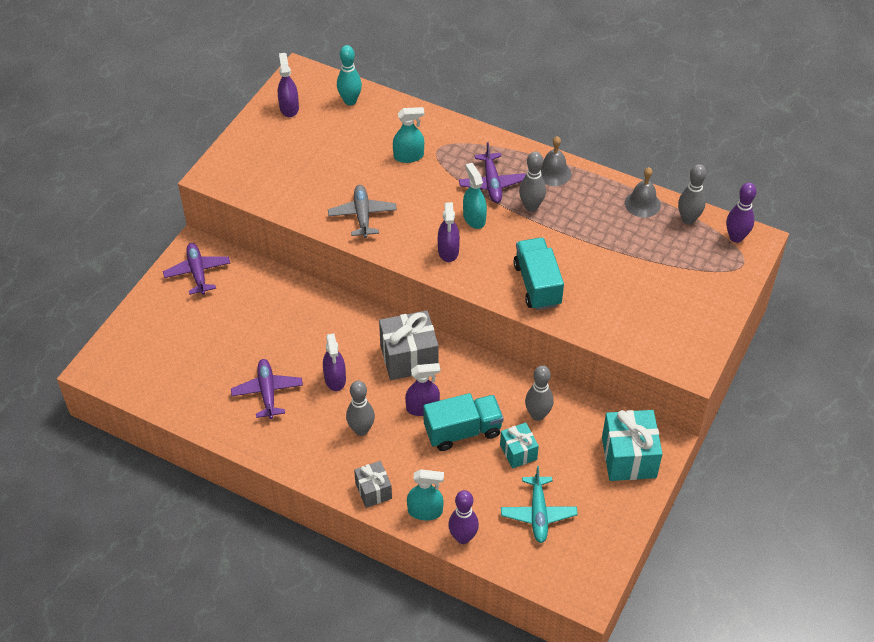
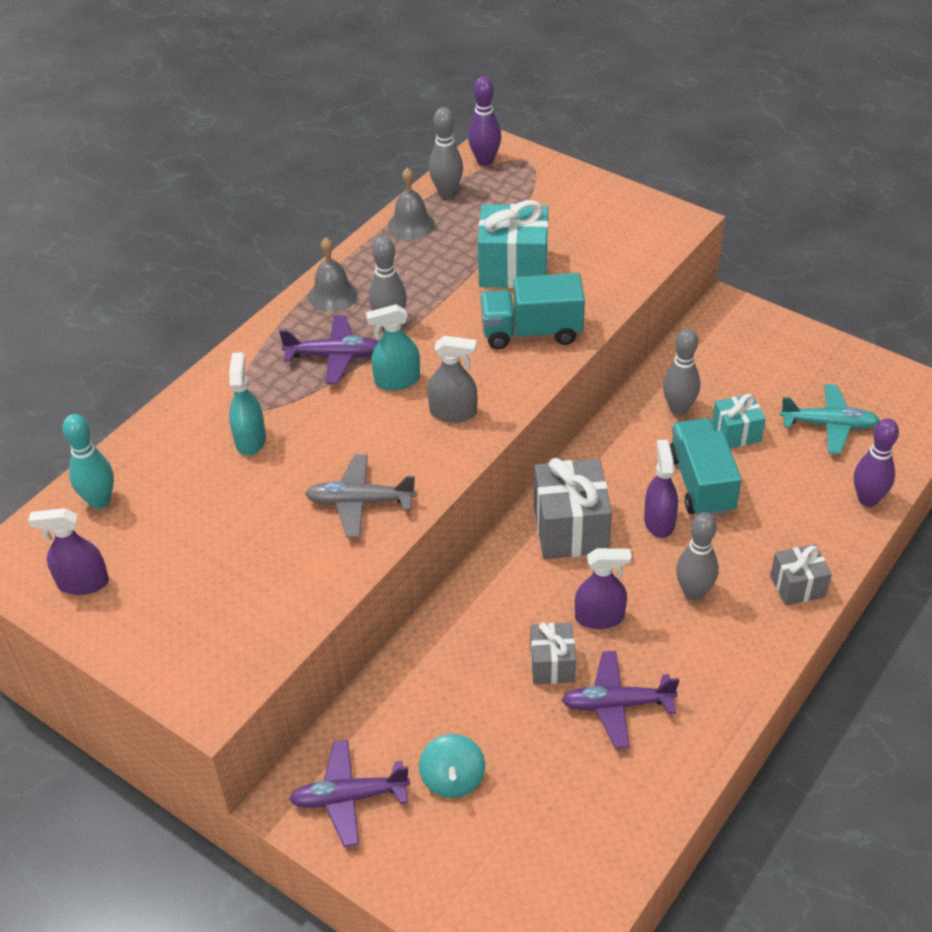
camera: 80 degrees left, 5 degrees down
turquoise spray bottle [407,469,444,520] -> none
purple spray bottle [438,202,460,262] -> grey spray bottle [428,336,477,423]
turquoise gift [602,410,663,481] -> turquoise gift moved to [478,200,548,288]
none -> turquoise spinning top [419,734,485,798]
none -> grey gift [530,622,576,684]

